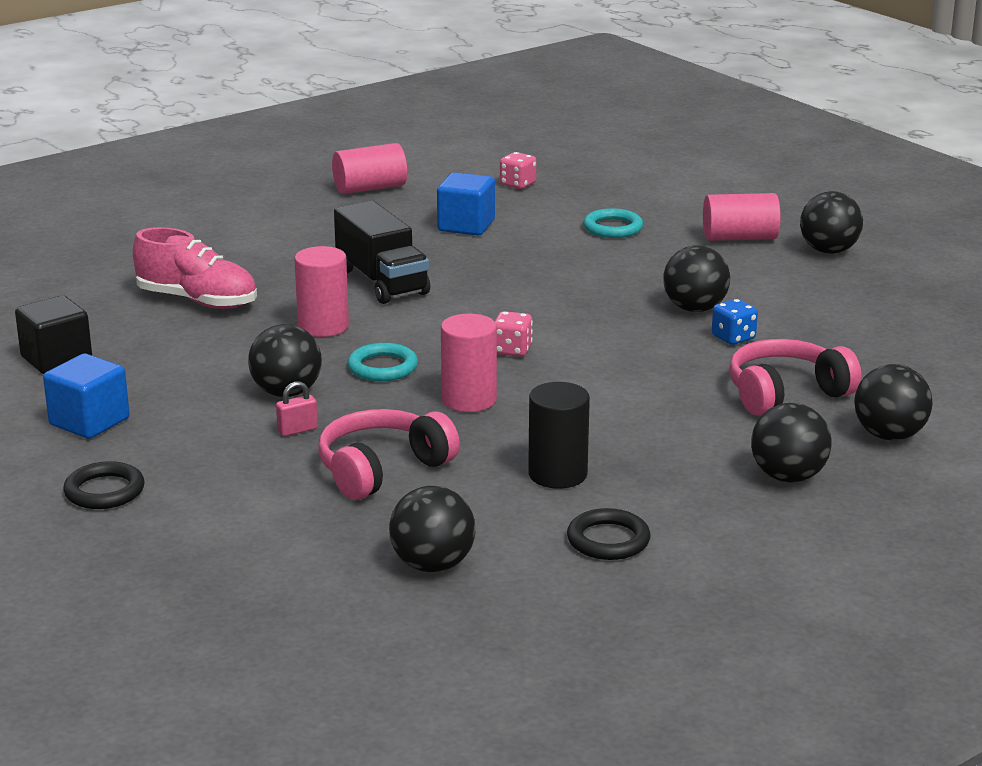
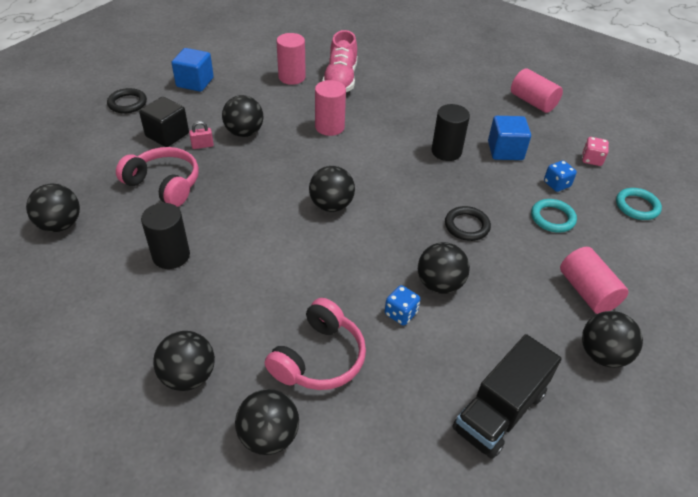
camera: 70 degrees right, 20 degrees up
black cube [15,295,92,374] -> black cube moved to [139,97,189,147]
pink padlock [276,381,318,436] -> pink padlock turned 60 degrees counterclockwise [189,121,214,149]
black truck [334,201,430,304] -> black truck moved to [452,334,562,459]
turquoise ring [348,343,418,381] -> turquoise ring moved to [616,188,662,220]
pink cylinder [441,314,497,412] -> pink cylinder moved to [276,33,306,85]
pink dice [495,311,533,357] -> black ball [309,166,355,212]
black ring [567,508,651,560] -> black ring moved to [445,206,491,241]
pink headphones [729,339,862,416] -> pink headphones turned 75 degrees clockwise [265,298,366,390]
none -> black cylinder [431,104,470,161]
none -> blue dice [544,160,577,192]

